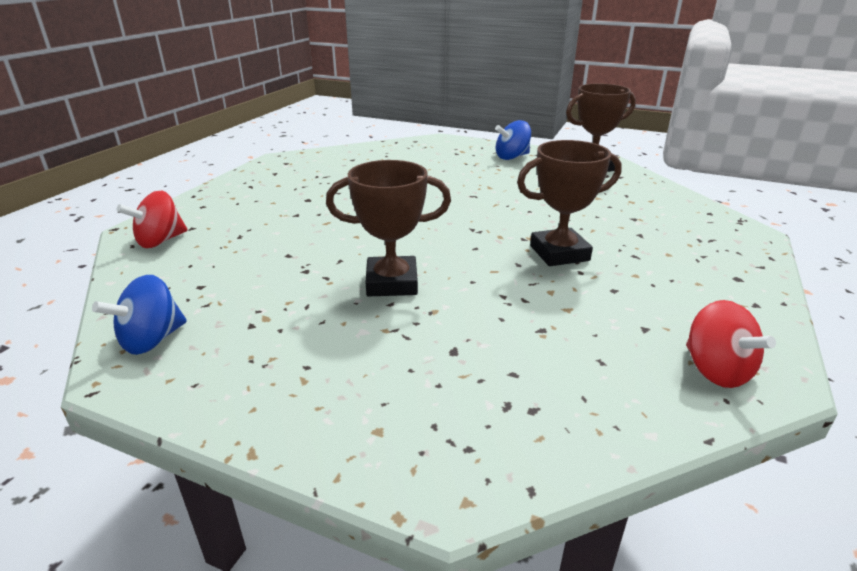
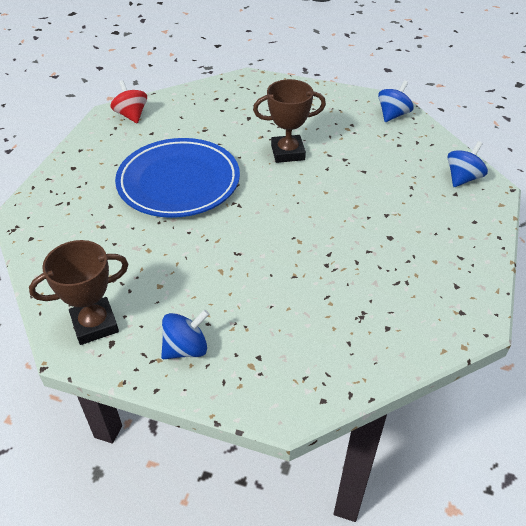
camera: 175 degrees right, 15 degrees up
red spinning top [116,191,187,248] -> blue spinning top [447,141,488,187]
brown trophy [517,140,622,266] -> blue plate [115,138,240,218]

